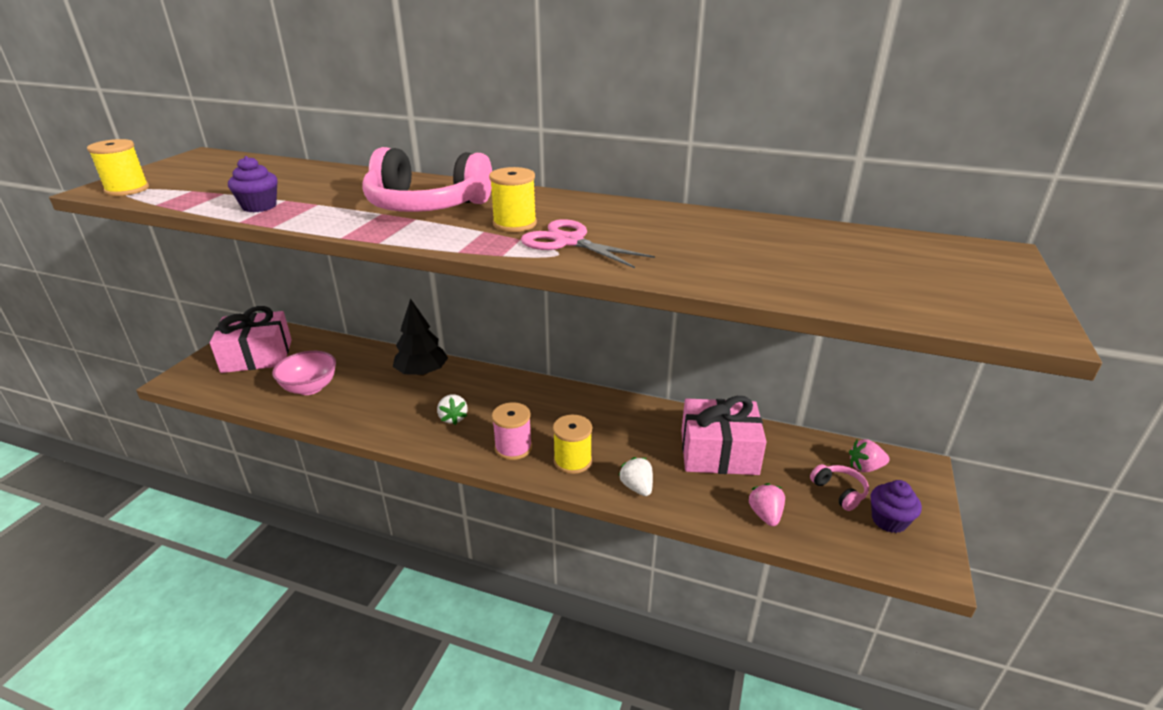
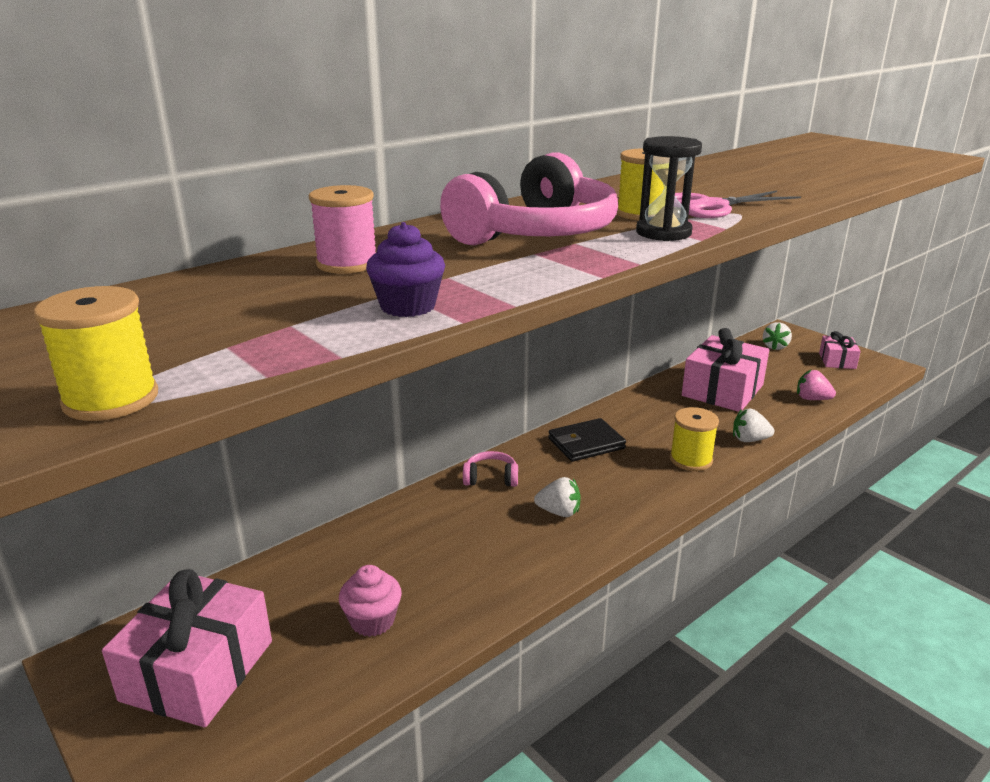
camera: 60 degrees left, 5 degrees down
pink bowl [272,351,336,395] -> pink cupcake [339,565,402,637]
black tree [393,298,448,376] -> none
pink spool [492,402,532,460] -> pink spool moved to [309,185,376,274]
pink headphones [810,464,869,511] -> pink headphones moved to [463,451,518,487]
pink strawberry [849,439,890,472] -> white strawberry [763,322,792,350]
purple cupcake [870,480,922,533] -> pink gift [819,331,861,369]
none -> black wallet [548,418,626,462]
none -> black hourglass [636,136,702,241]

